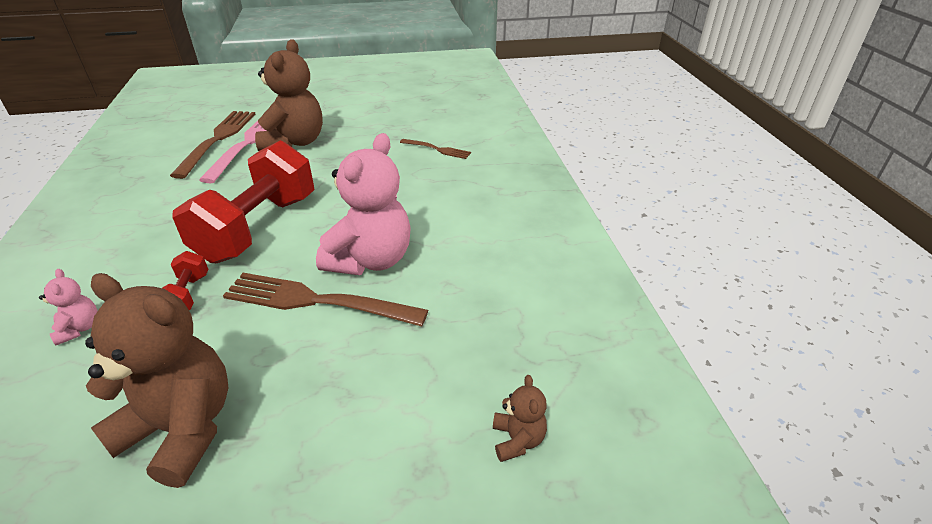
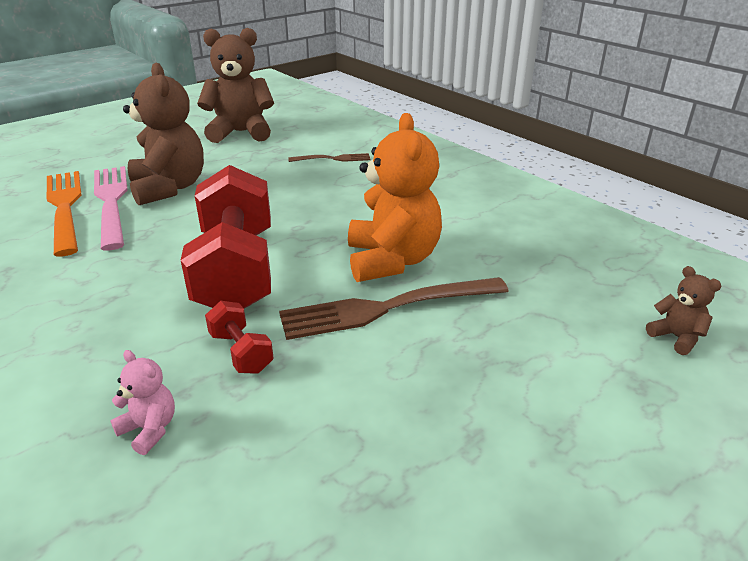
camera: 30 degrees left, 5 degrees down
brown teddy bear [85,273,228,488] -> brown teddy bear moved to [197,28,274,143]
brown fork [170,111,255,179] -> orange fork [46,171,82,256]
pink teddy bear [316,133,411,275] -> orange teddy bear [348,113,442,282]

